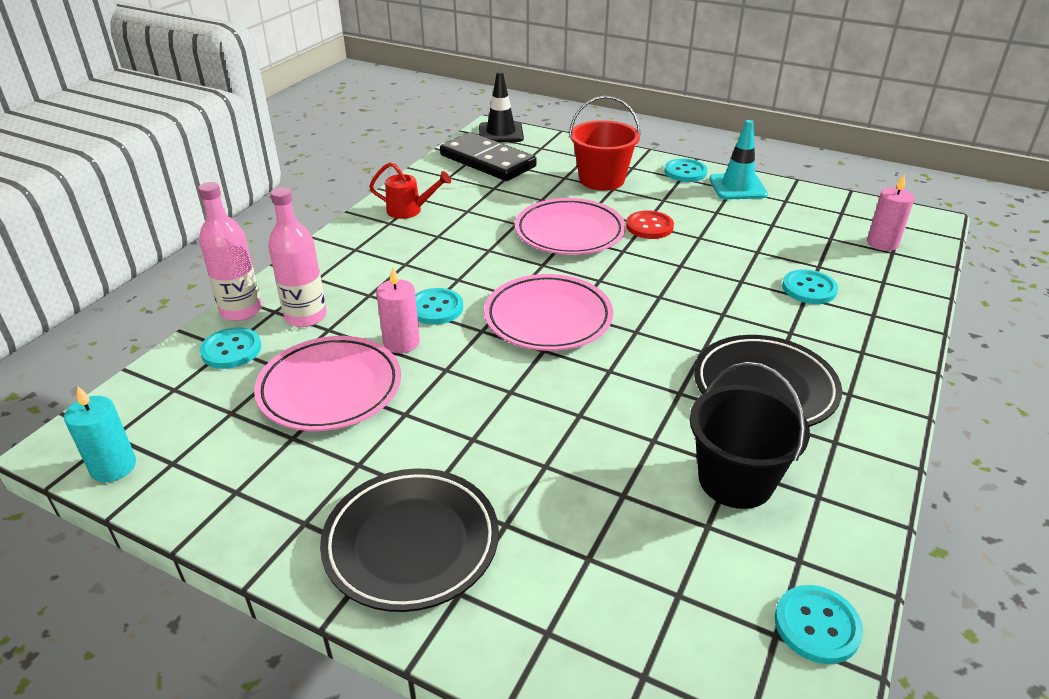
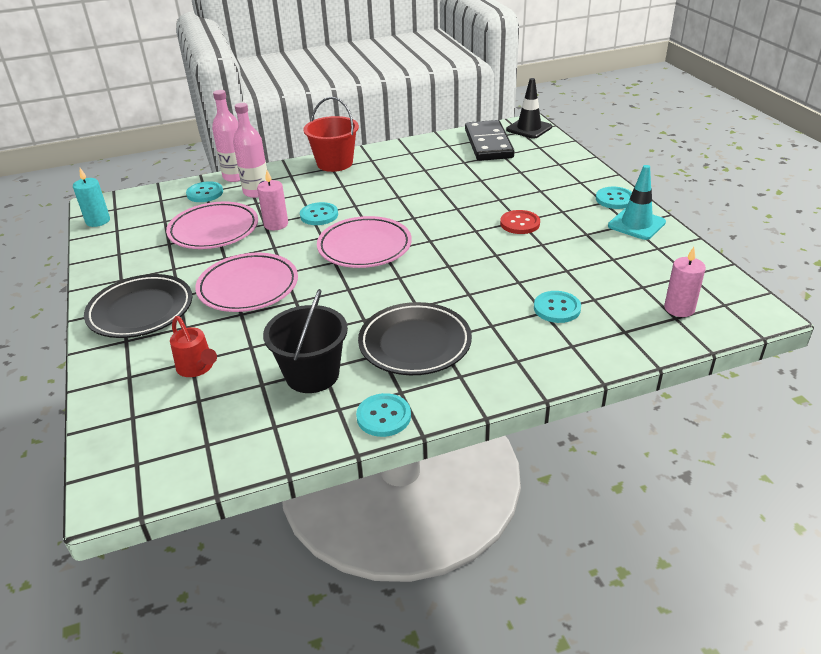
camera: 45 degrees right, 0 degrees up
red watering can [369,162,451,219] -> red watering can moved to [170,316,217,377]
pink plate [515,198,626,255] -> pink plate moved to [195,253,298,312]
red bucket [569,96,641,190] -> red bucket moved to [303,97,359,172]
turquoise button [775,585,863,664] -> turquoise button moved to [356,393,411,437]

